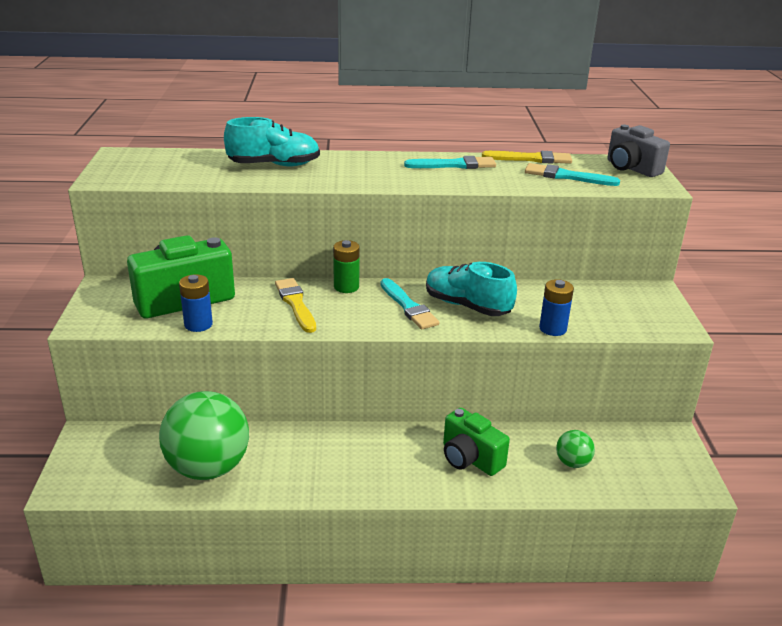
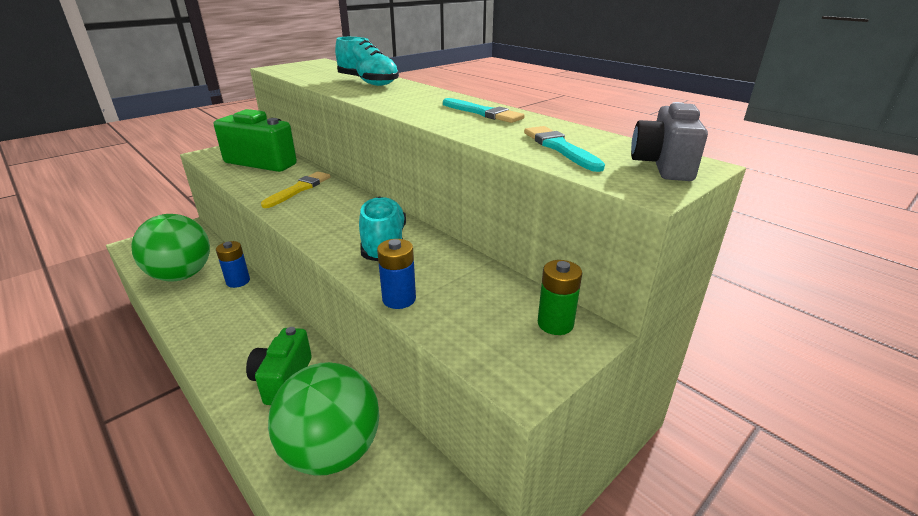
camera: 50 degrees right, 0 degrees up
blue battery [179,274,213,332] -> blue battery moved to [216,241,250,288]
green battery [333,240,360,293] -> green battery moved to [538,260,582,335]
turquoise brush [381,278,440,330] -> none
yellow brush [482,151,572,164] -> none
green ball [556,430,595,468] -> green ball [268,362,380,476], size x2.23

